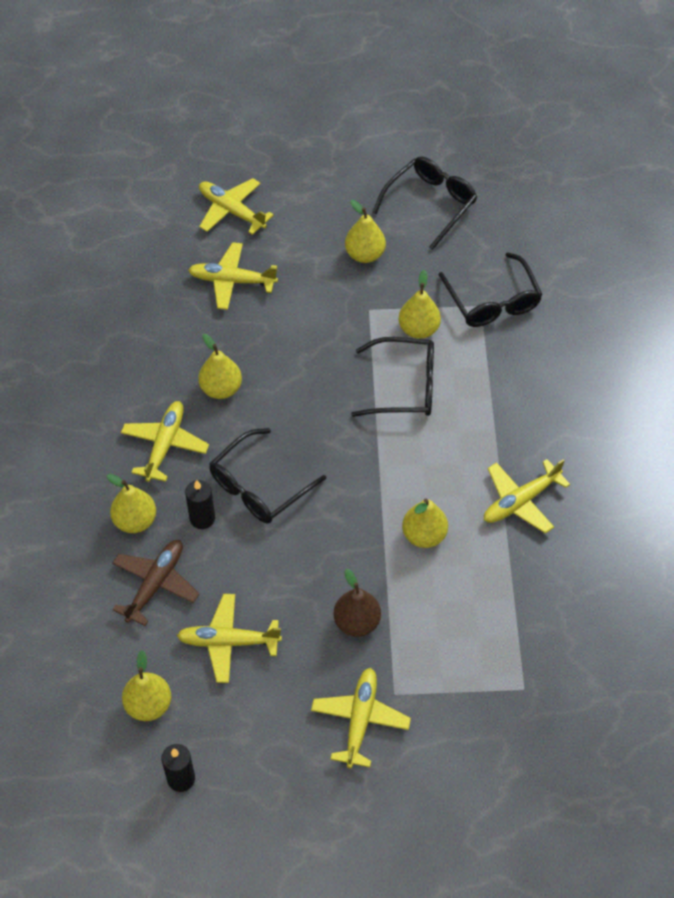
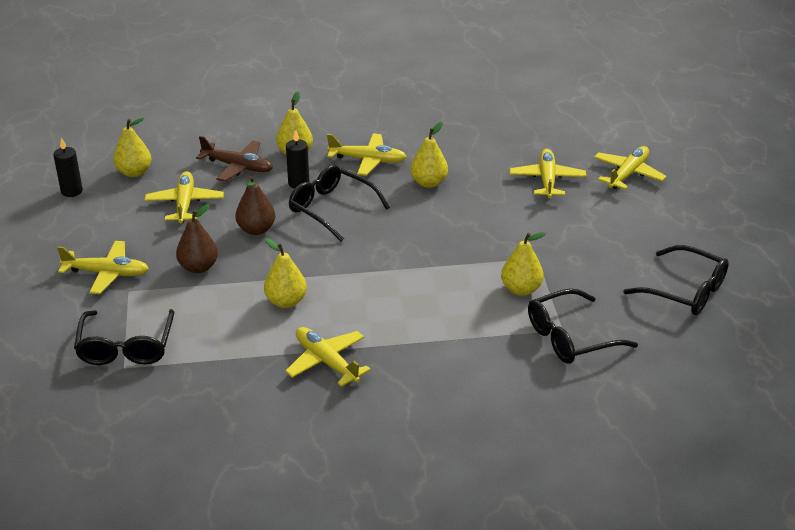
camera: 85 degrees right, 20 degrees down
yellow pear [345,200,386,263] -> none
black glasses [351,337,434,417] -> black glasses moved to [74,309,174,365]
none -> brown pear [235,176,275,235]

